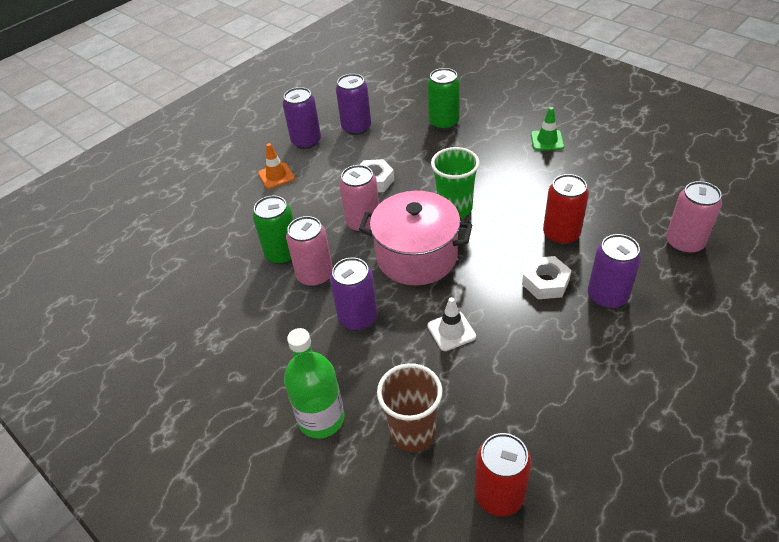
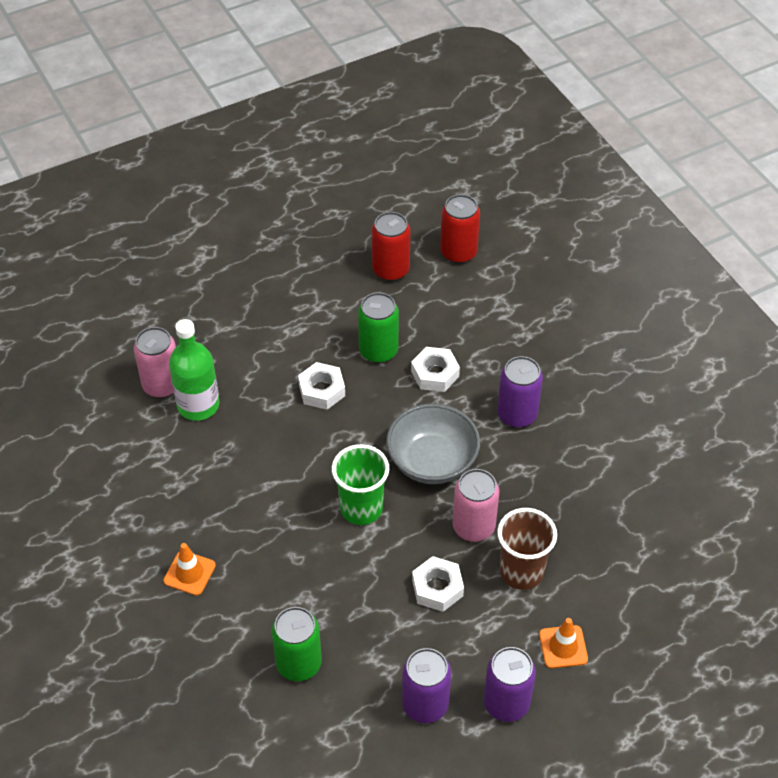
camera: 165 degrees left, 5 degrees up
green can [253,195,294,264] -> green can moved to [358,292,399,363]
green bottle [284,328,344,438] -> green bottle moved to [169,319,219,421]
pink can [286,216,333,287] -> none
pink pot [359,191,472,286] -> grey bowl [386,403,480,484]
brown cup [377,363,443,452] -> brown cup moved to [497,508,557,590]
white traffic cone [427,297,476,351] -> white nut [411,347,460,392]
green traffic cone [531,107,564,151] -> orange traffic cone [163,543,216,596]
red can [543,174,589,245] -> red can moved to [372,212,410,281]
purple can [588,234,641,309] -> none

